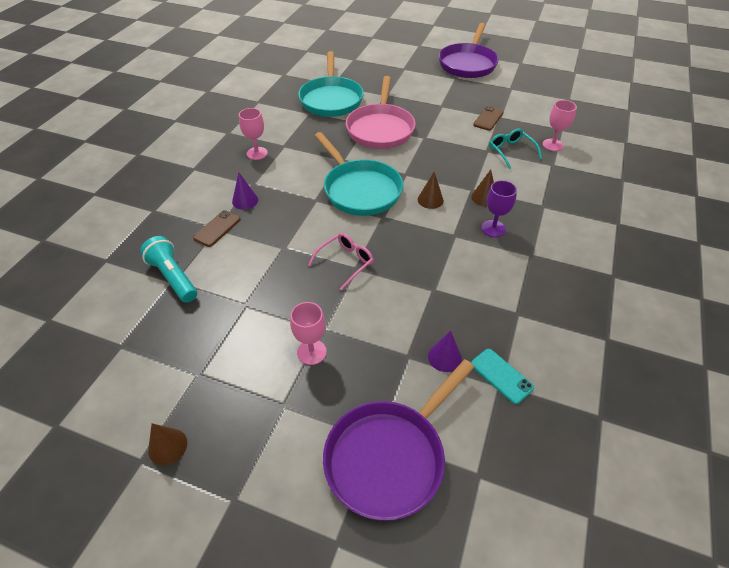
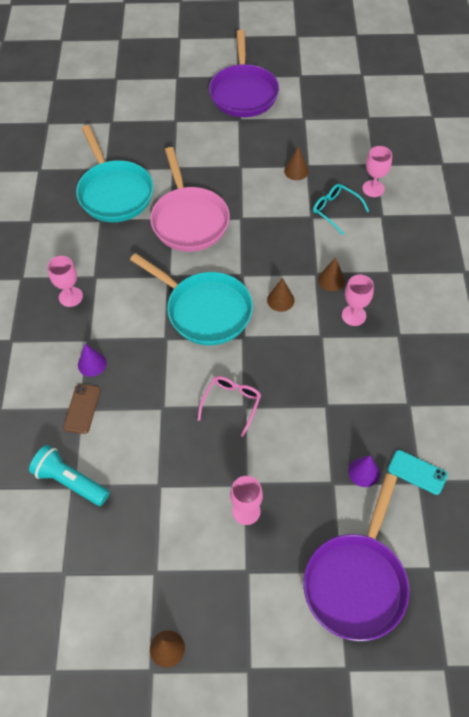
camera: 20 degrees left, 10 degrees up
brown phone [473,106,504,131] -> brown cone [284,146,309,180]
purple goblet [481,180,517,237] -> pink goblet [342,275,374,326]

